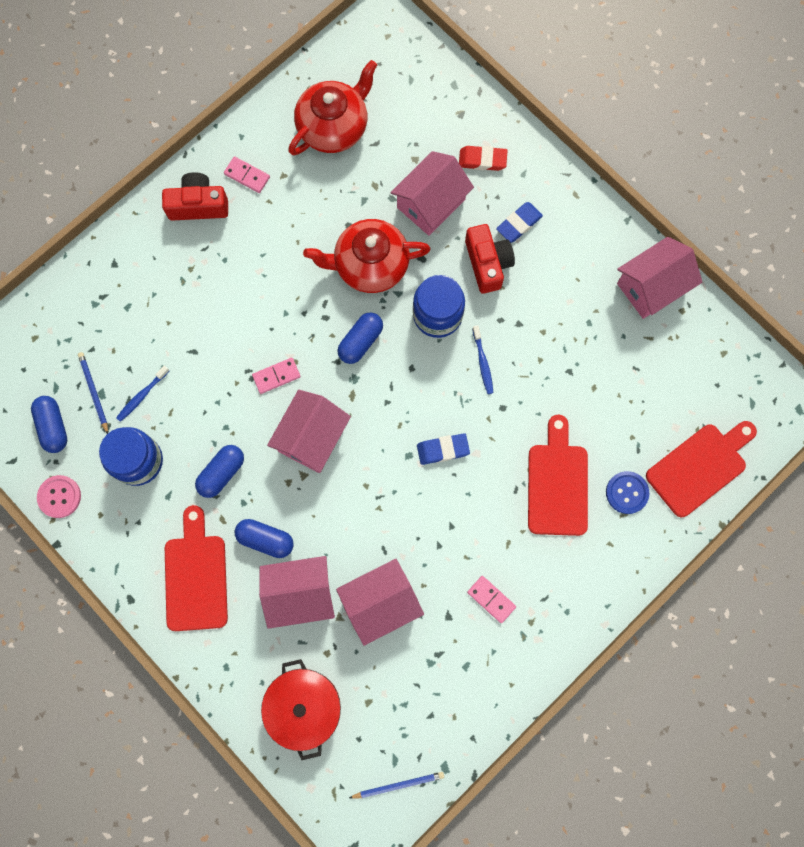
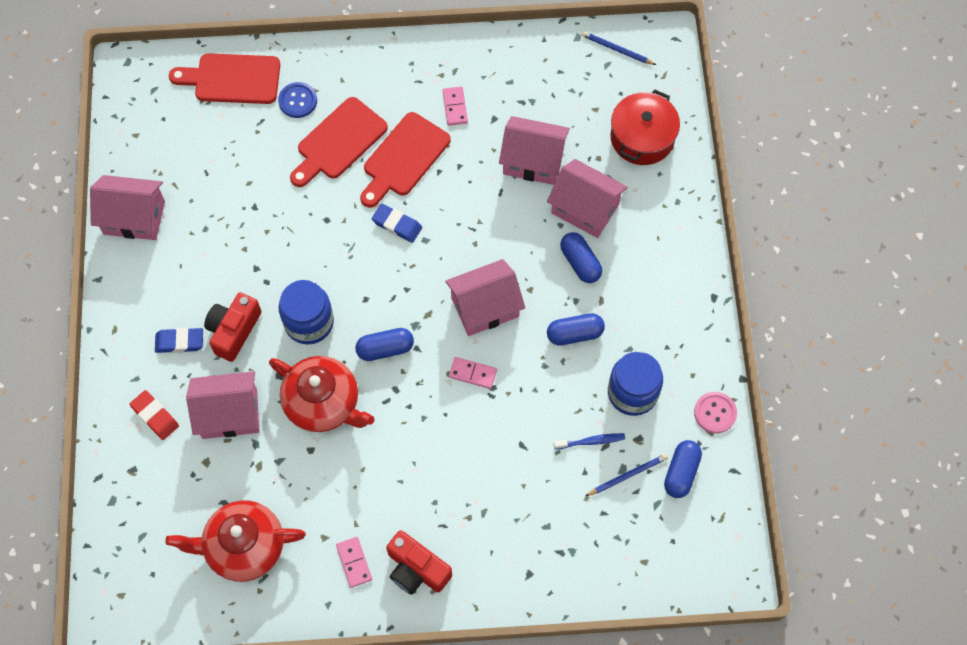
camera: 140 degrees left, 10 degrees down
blue pencil [78,352,108,434] -> blue pencil turned 135 degrees counterclockwise [586,454,668,496]
red cutting board [165,505,228,631] -> red cutting board moved to [360,112,451,208]
blue toothbrush [472,325,493,394] -> none

